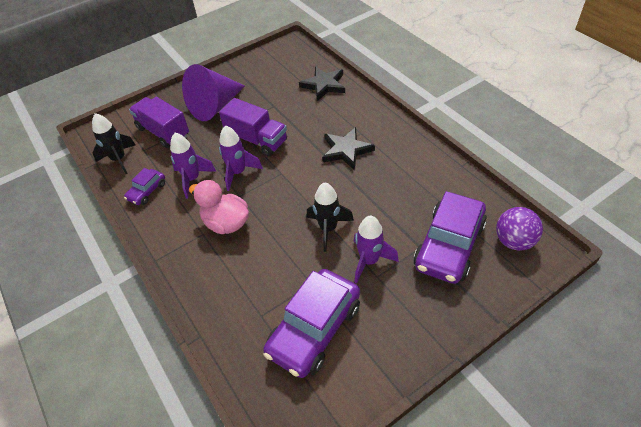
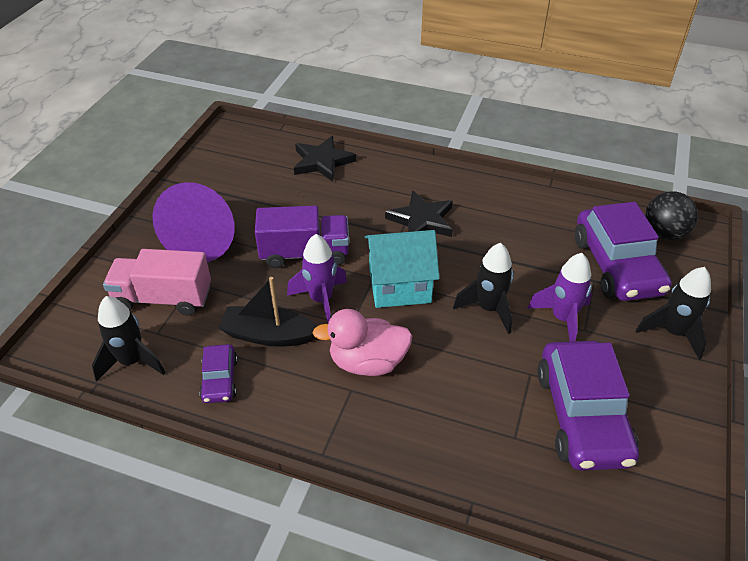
camera: 40 degrees left, 5 degrees down
purple truck [129,97,189,148] -> pink truck [103,249,211,316]
purple rocket [170,133,216,198] -> black boat [219,277,317,347]
purple ball [496,207,543,251] -> black ball [645,191,698,240]
none -> turquoise house [365,230,440,308]
none -> black rocket [636,267,711,360]

